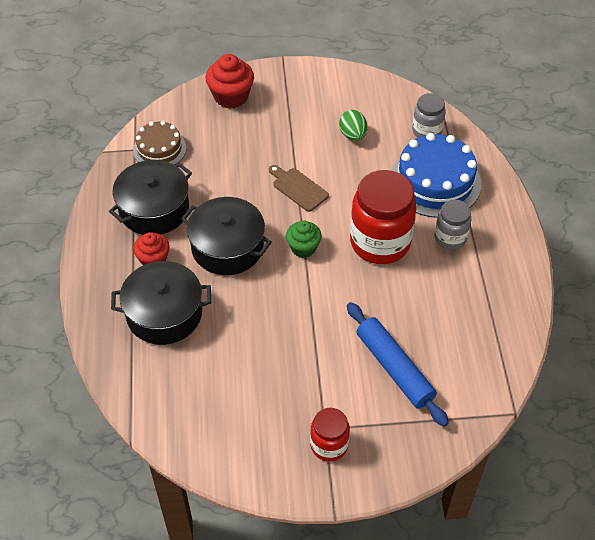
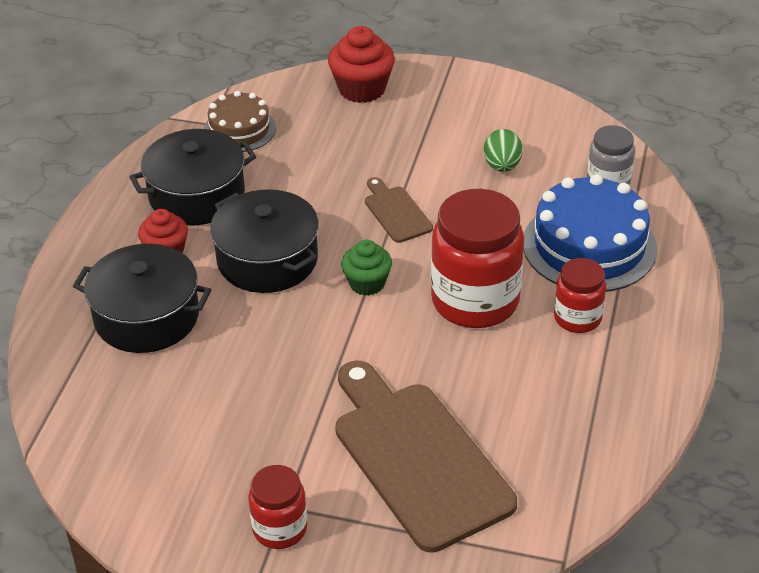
camera: 20 degrees right, 10 degrees down
blue rolling pin [347,302,449,427] -> brown cutting board [335,361,517,553]
grey jar [435,200,471,249] -> red jar [554,258,606,333]

